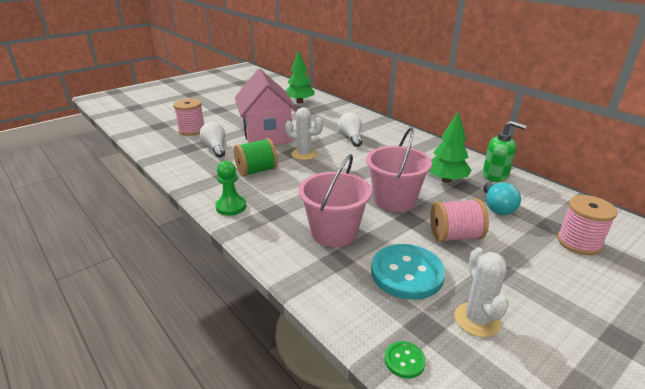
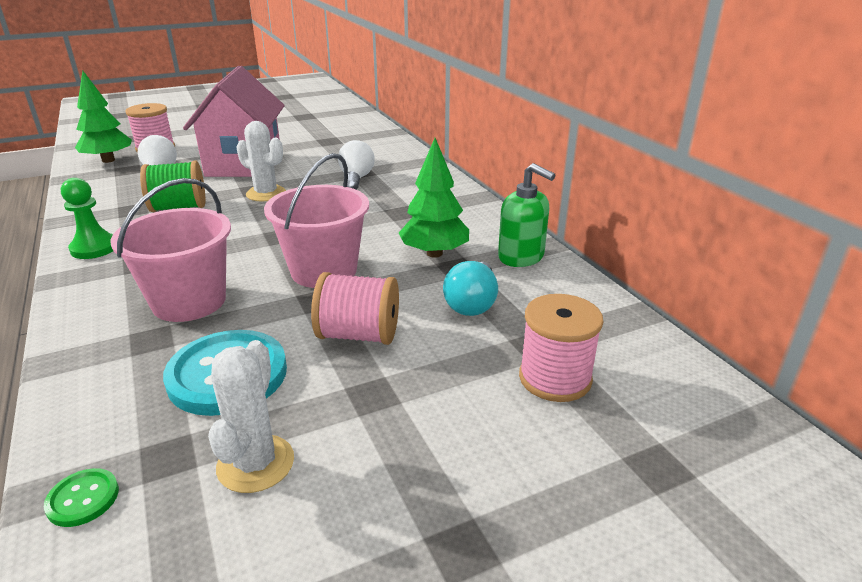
camera: 15 degrees right, 0 degrees up
green tree [286,50,315,103] -> green tree moved to [75,70,132,163]

